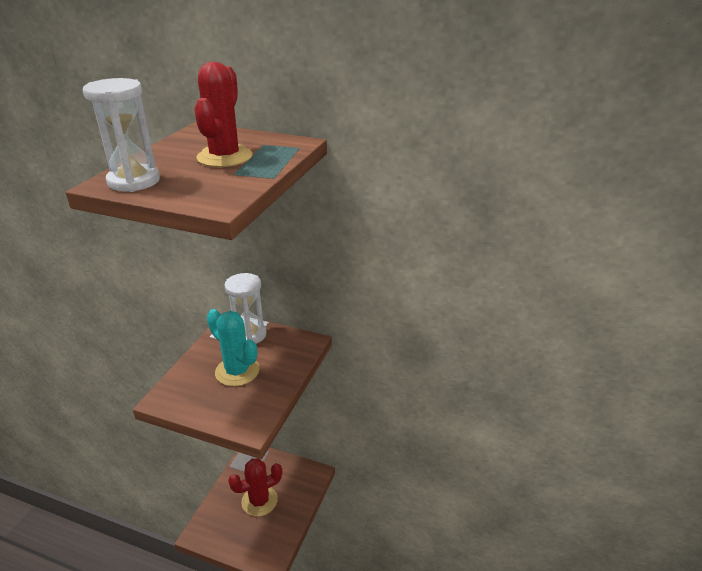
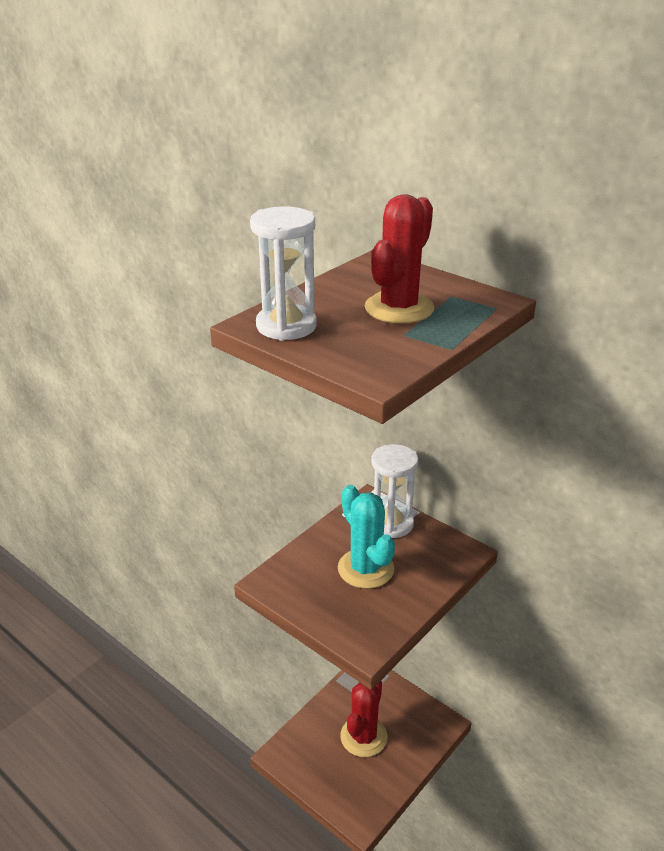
camera: 20 degrees right, 0 degrees up
red cactus [228,458,282,517] -> red cactus turned 60 degrees counterclockwise [340,681,388,757]

